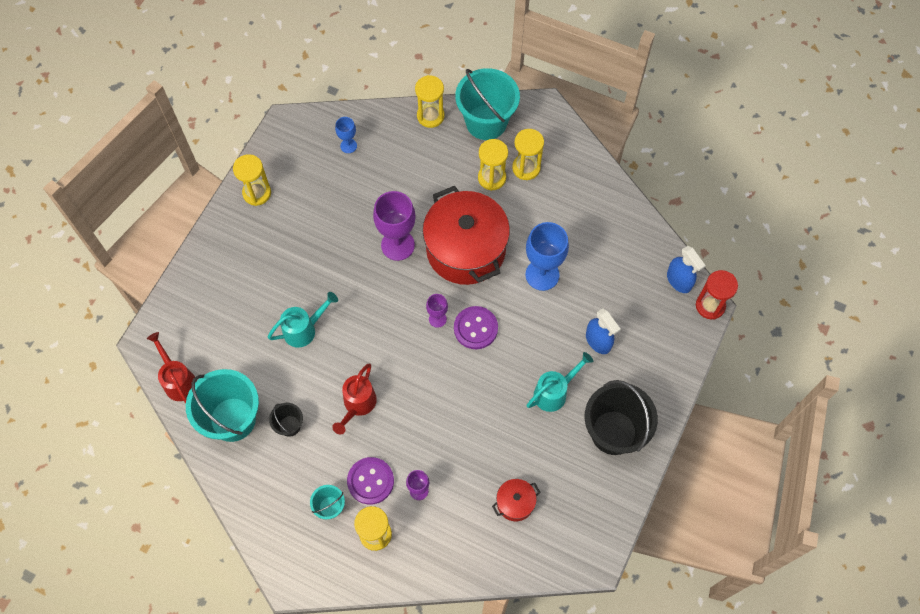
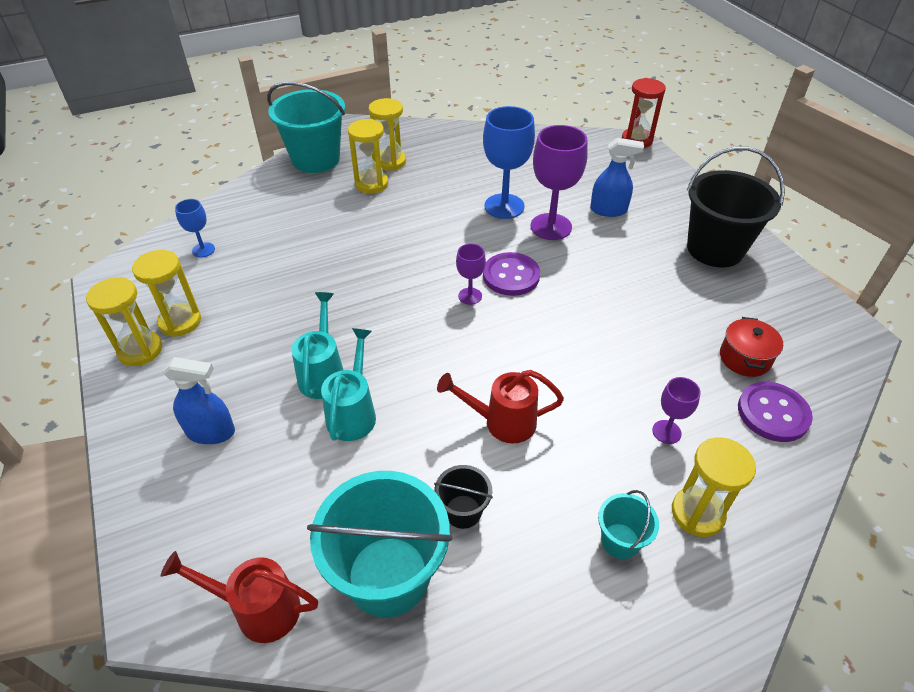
camera: 50 degrees left, 20 degrees down
red watering can [332,363,377,435] -> red watering can turned 120 degrees clockwise [437,370,564,443]
purple button [347,457,394,505] -> purple button moved to [738,382,813,442]
purple goblet [373,191,416,261] -> purple goblet moved to [531,125,588,240]
yellow hourglass [415,75,445,128] -> yellow hourglass moved to [132,250,201,337]
red pot [423,186,510,285] -> none
turquoise watering can [527,352,593,412] -> turquoise watering can moved to [291,292,343,399]
blue spray bottle [667,246,706,293] -> blue spray bottle moved to [163,357,235,444]

